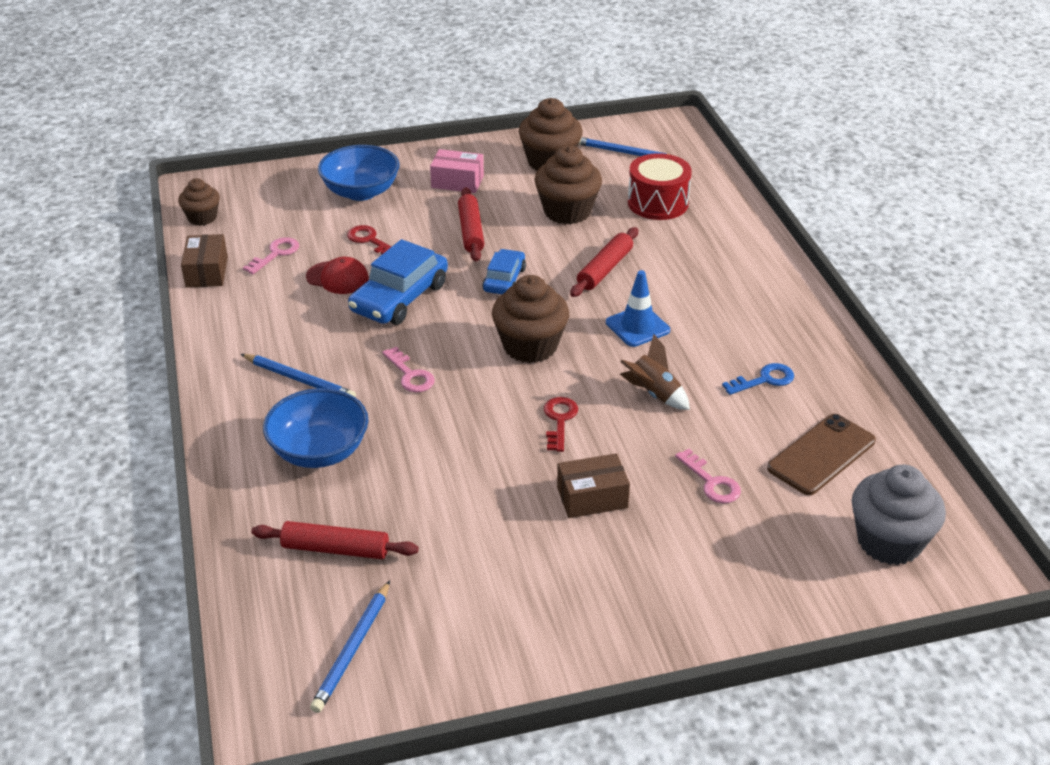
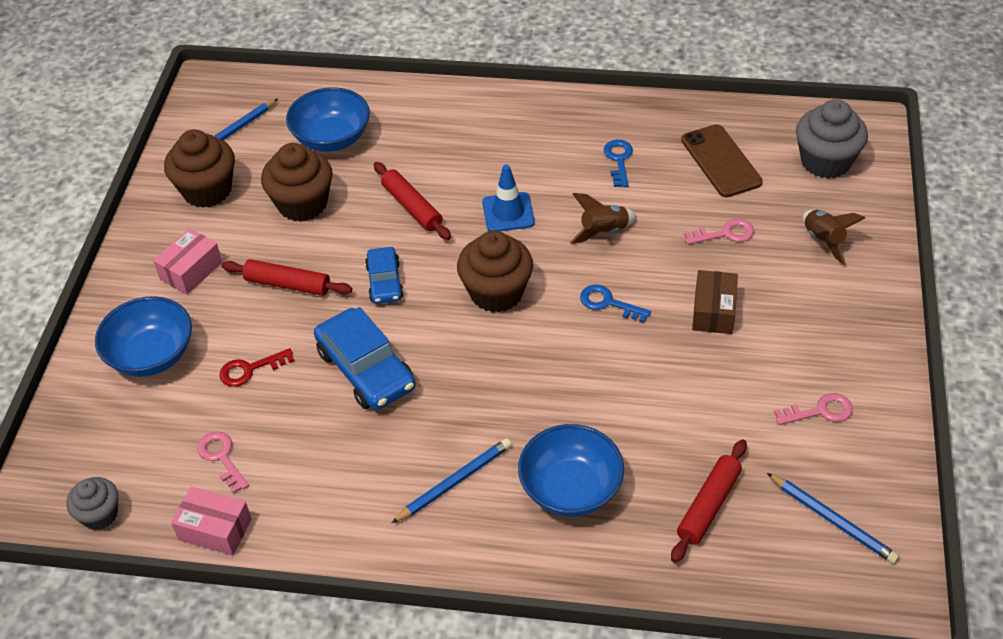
camera: 65 degrees left, 10 degrees up
brown cupcake [178,178,220,226] -> grey cupcake [66,477,118,530]
brown box [181,234,228,288] -> pink box [171,487,252,556]
red cap [306,257,369,294] -> none
pink key [382,347,435,392] -> pink key moved to [774,393,853,425]
blue car [482,249,526,294] -> blue car turned 135 degrees counterclockwise [365,247,404,304]
red key [544,397,578,452] -> blue key [580,285,651,323]
red drum [628,153,692,220] -> blue bowl [286,87,370,152]
none -> brown rocket [803,210,865,265]

